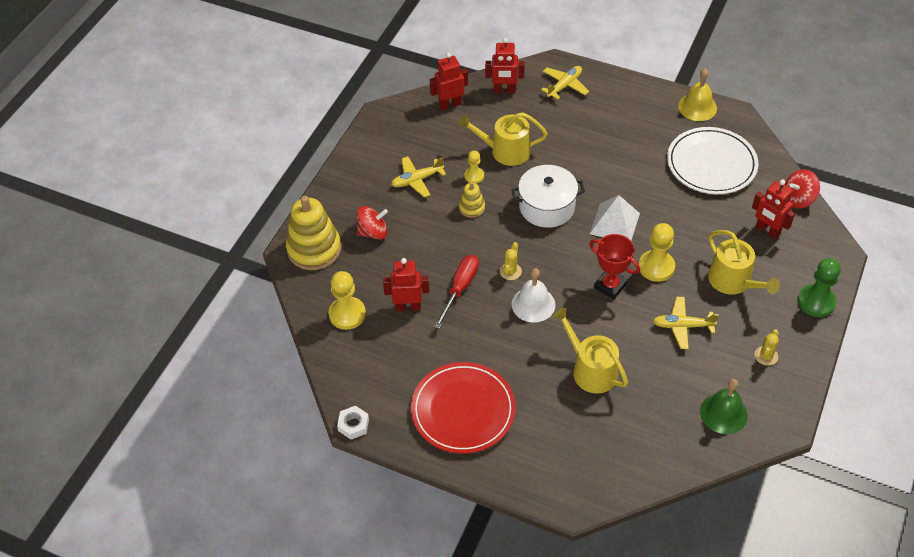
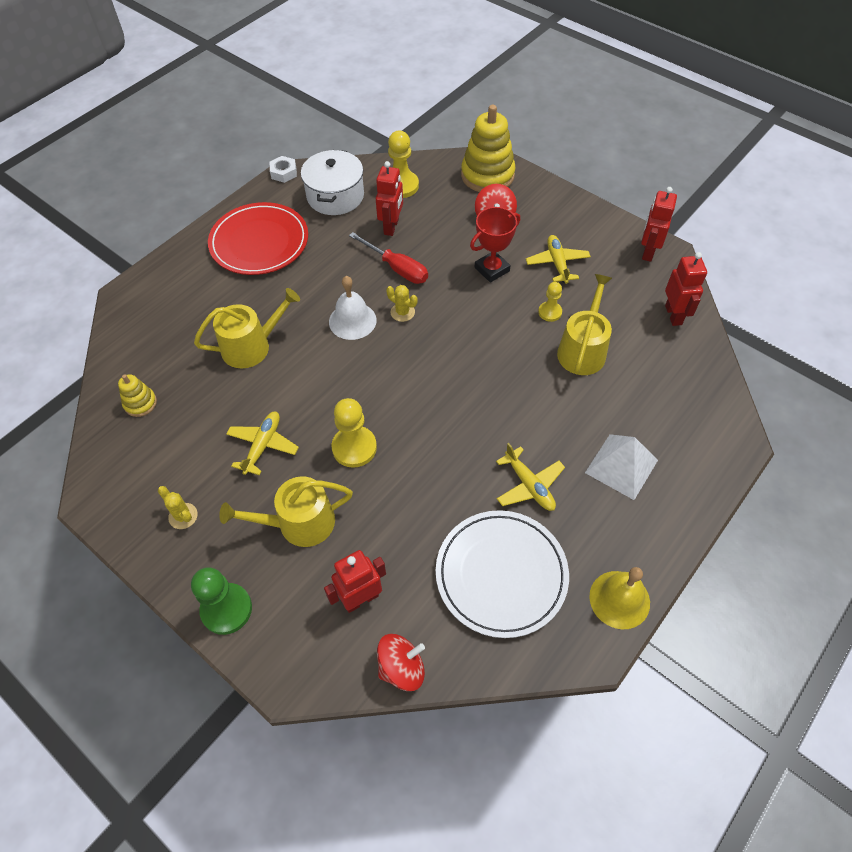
camera: 105 degrees right, 5 degrees up
yellow stacking toy [459,182,485,218] -> yellow stacking toy moved to [118,374,157,417]
red robot [485,38,525,93] -> red robot moved to [641,187,677,262]
white pot [511,165,585,228] -> white pot moved to [301,150,364,215]
yellow plane [541,66,589,100] -> yellow plane moved to [496,443,565,511]
red trophy [589,234,640,299] -> red trophy moved to [470,207,520,282]
white pyramid [590,195,640,240] -> white pyramid moved to [585,434,658,500]
green bell [700,379,748,434] -> none
red spinning top [785,169,820,208] -> red spinning top turned 75 degrees clockwise [377,634,425,691]

